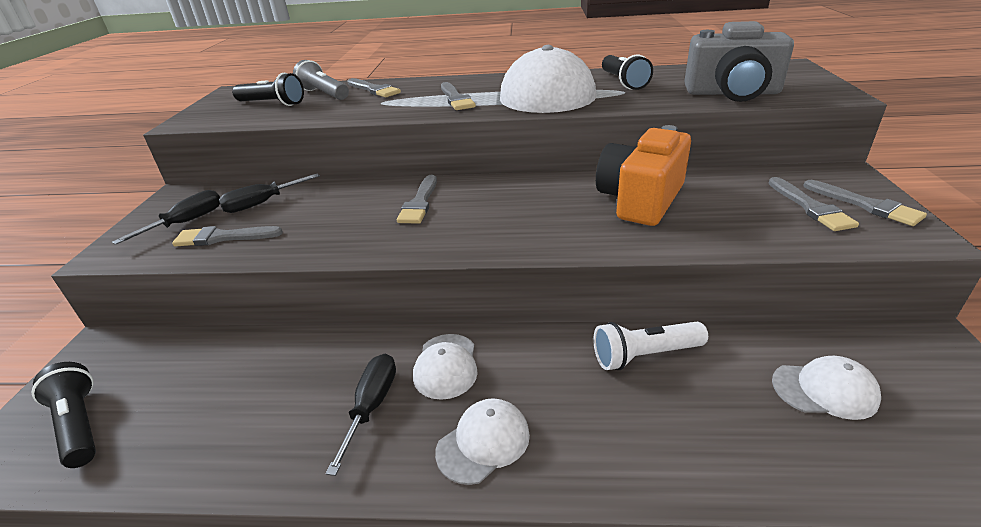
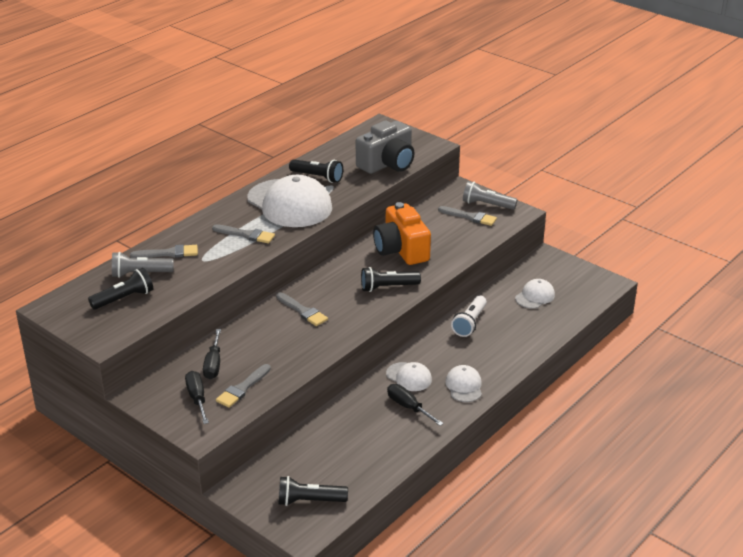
camera: 55 degrees left, 0 degrees up
grey brush [803,180,927,226] -> grey flashlight [463,181,517,210]
none -> black flashlight [361,267,421,292]

